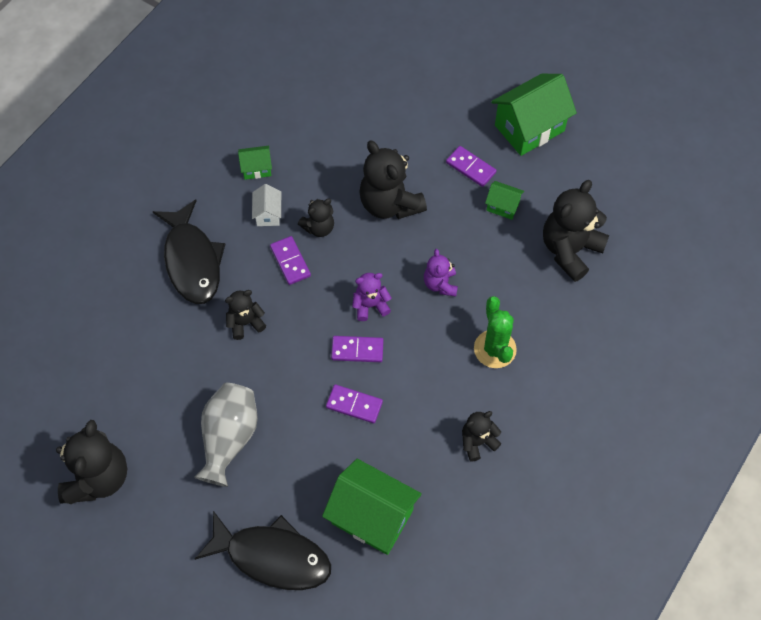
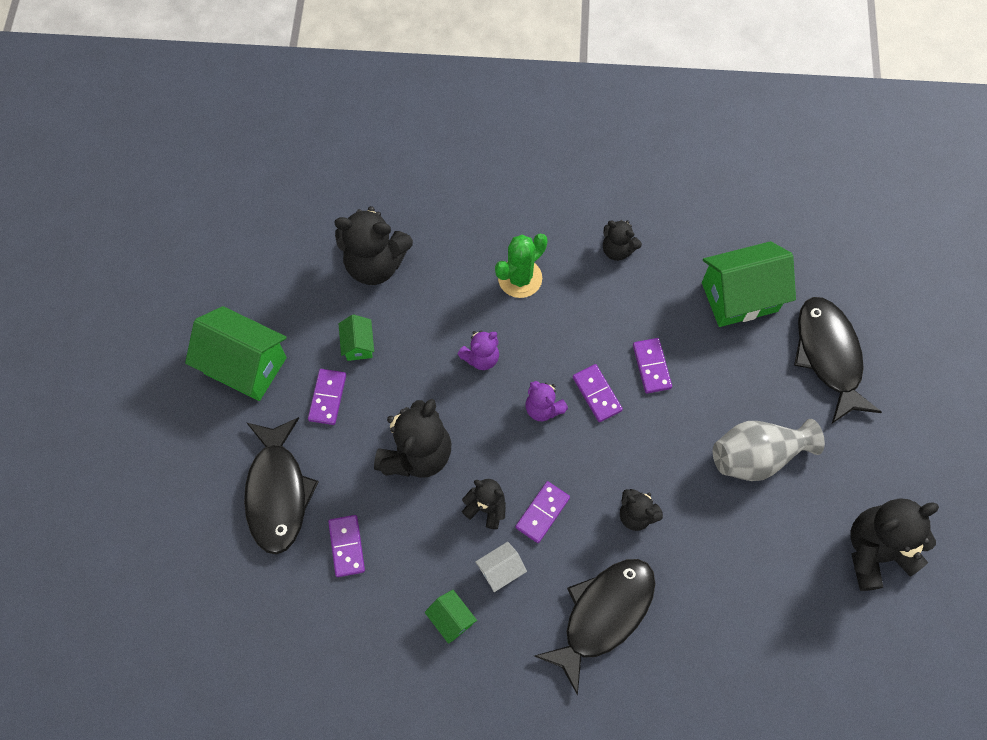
camera: 120 degrees left, 5 degrees up
green house [322,459,422,555] -> green house turned 75 degrees clockwise [702,241,796,327]
none -> black fish [244,417,319,554]
none -> purple domino [328,515,365,577]

